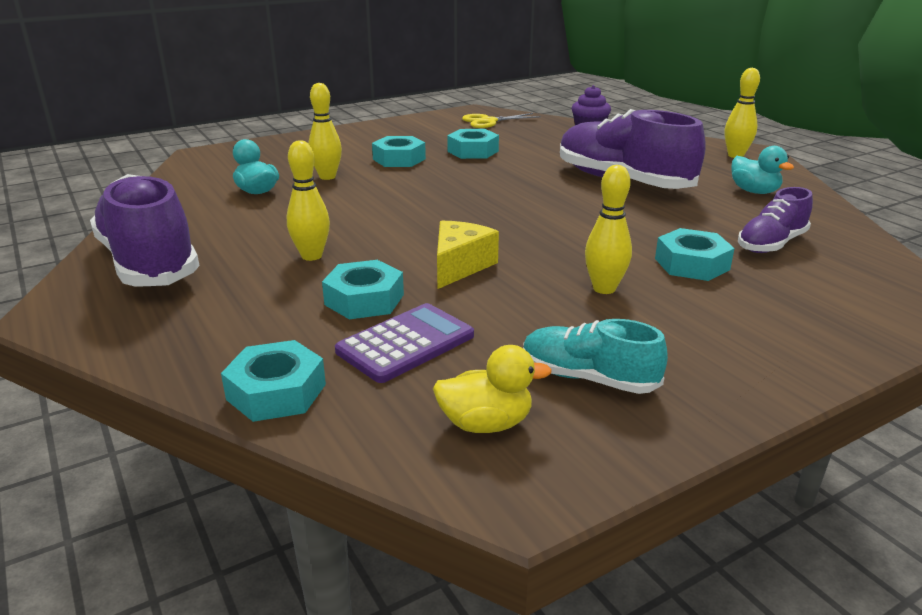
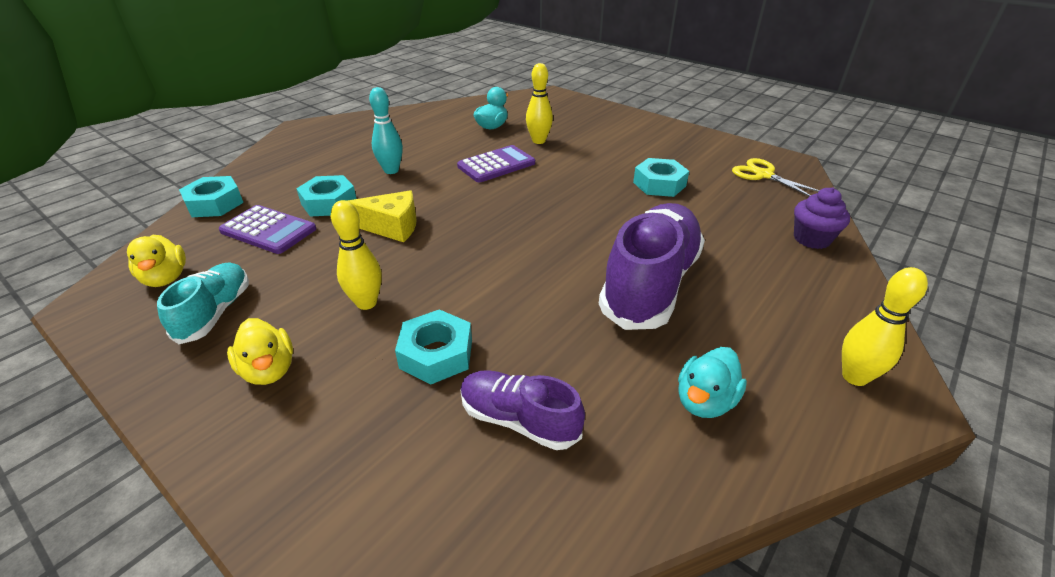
camera: 70 degrees right, 10 degrees up
purple shoe [90,174,200,287] -> none
yellow bowling pin [287,140,330,261] -> turquoise bowling pin [369,87,403,174]
turquoise nut [372,136,426,167] -> none
none -> yellow duck [227,318,293,385]
none -> purple calculator [457,145,535,182]

